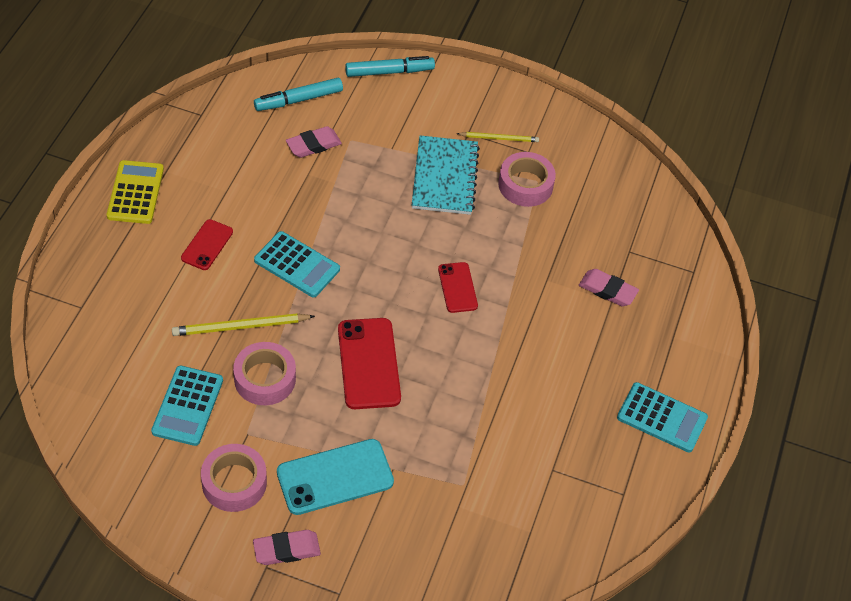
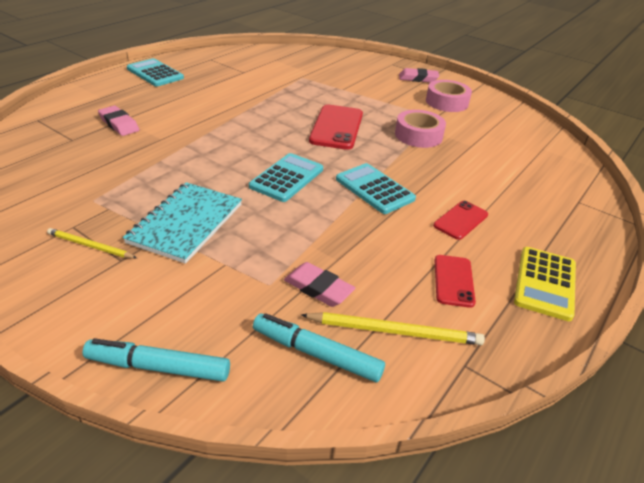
camera: 160 degrees left, 15 degrees down
turquoise calculator [151,366,223,446] -> turquoise calculator moved to [249,153,323,202]
yellow pencil [172,313,315,336] -> yellow pencil moved to [301,312,485,345]
turquoise marker [254,78,343,111] -> turquoise marker turned 150 degrees counterclockwise [253,313,385,382]
turquoise phone [277,439,394,515] -> none
pink eraser [286,126,342,158] -> pink eraser turned 45 degrees clockwise [284,262,355,307]
red phone [438,262,478,313] -> red phone moved to [435,255,476,308]
pink tape [498,152,556,207] -> none

